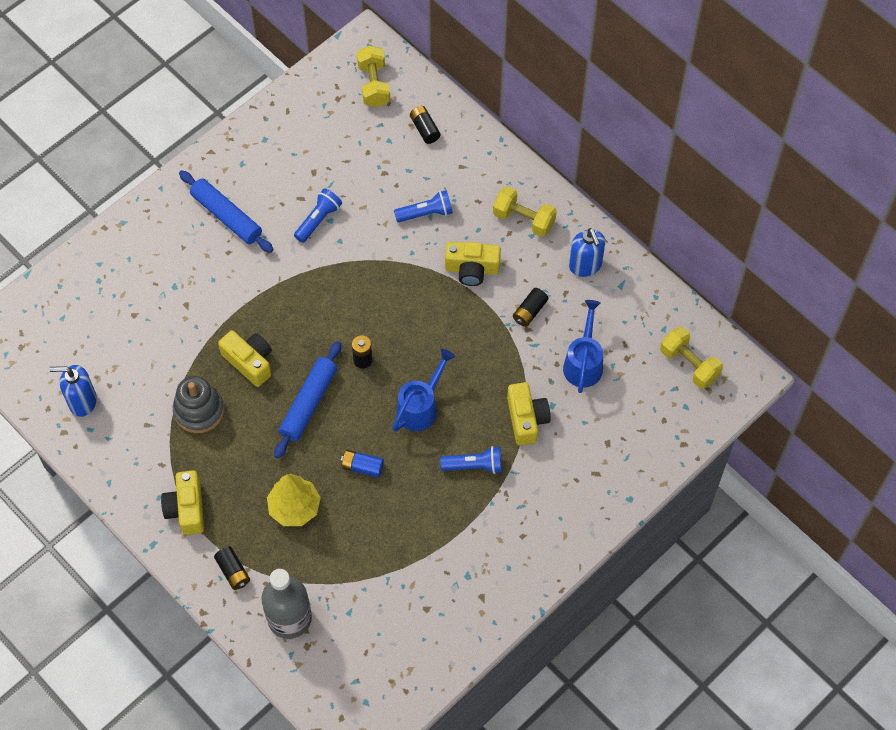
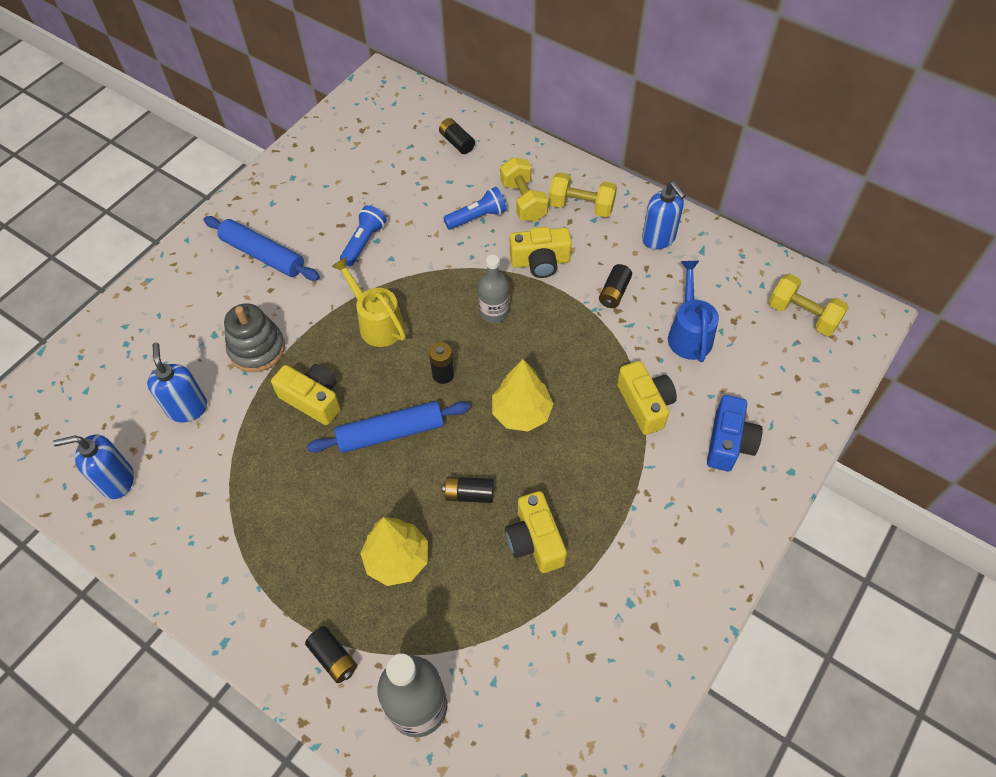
camera: 10 degrees left, 5 degrees down
yellow camera [161,470,204,535] -> yellow camera moved to [505,491,567,573]
grey stacking toy [173,376,224,433] -> grey stacking toy moved to [224,303,285,372]
blue rolling pin [274,341,341,458] -> blue rolling pin turned 60 degrees clockwise [307,401,470,453]
blue battery [341,450,384,478] -> black battery [442,477,494,503]
yellow dumbbell [357,45,390,107] -> yellow dumbbell moved to [500,157,549,222]
blue watering can [392,349,455,432] -> yellow tree [492,359,554,432]
blue flashlight [440,446,502,474] -> none
none -> blue soap dispenser [147,343,207,422]
none -> yellow watering can [331,257,406,347]
none -> grey bottle [478,255,509,323]
none -> blue camera [707,395,763,471]

